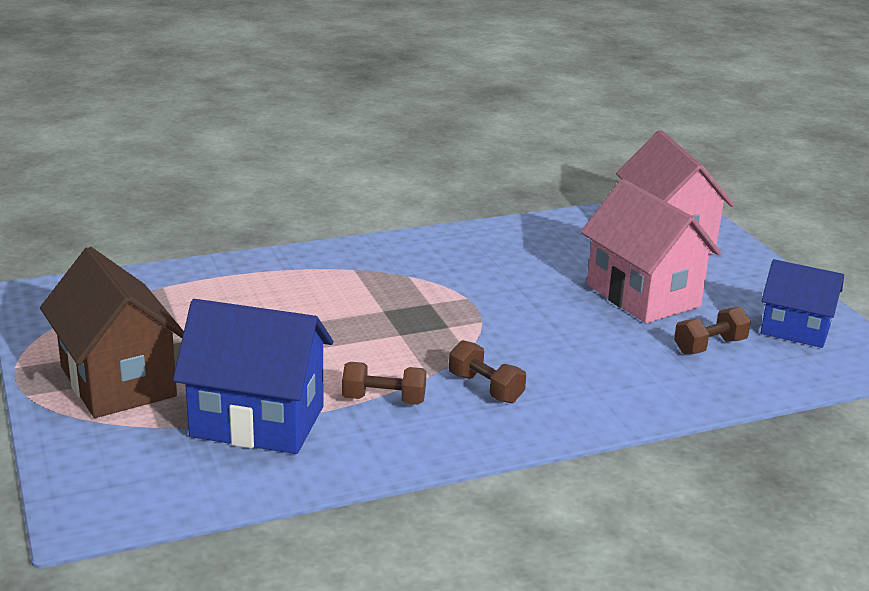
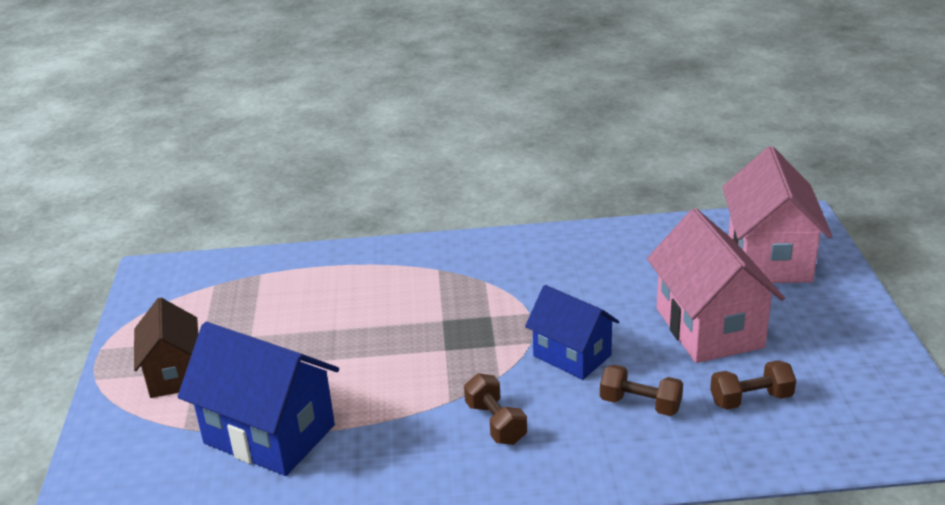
camera: 20 degrees right, 5 degrees up
brown house [40,247,184,418] -> brown house [134,297,198,398], size x0.64
brown dumbbell [342,362,427,405] -> brown dumbbell moved to [600,364,683,416]
blue house [761,259,844,348] -> blue house moved to [525,285,619,380]

